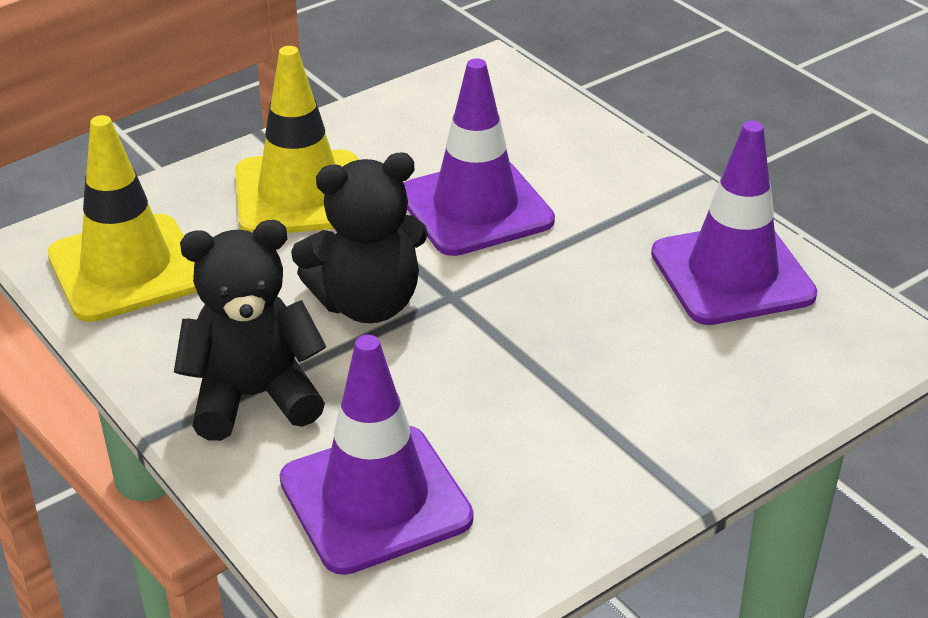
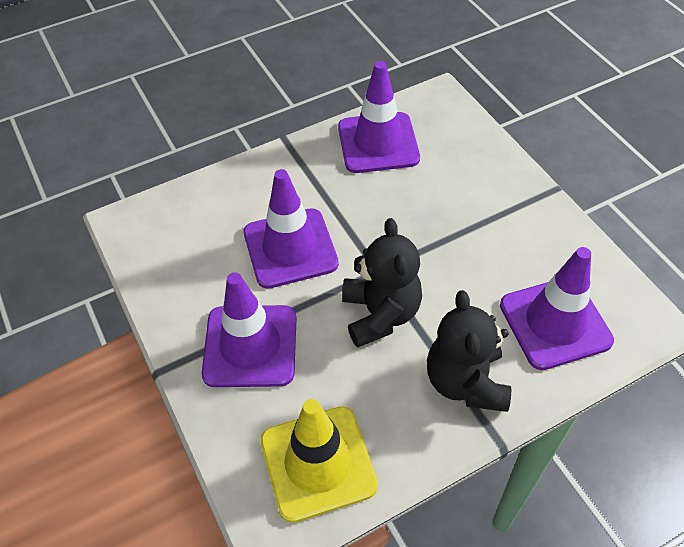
camera: 80 degrees left, 15 degrees up
yellow traffic cone [235,46,358,233] -> purple traffic cone [202,272,297,387]

